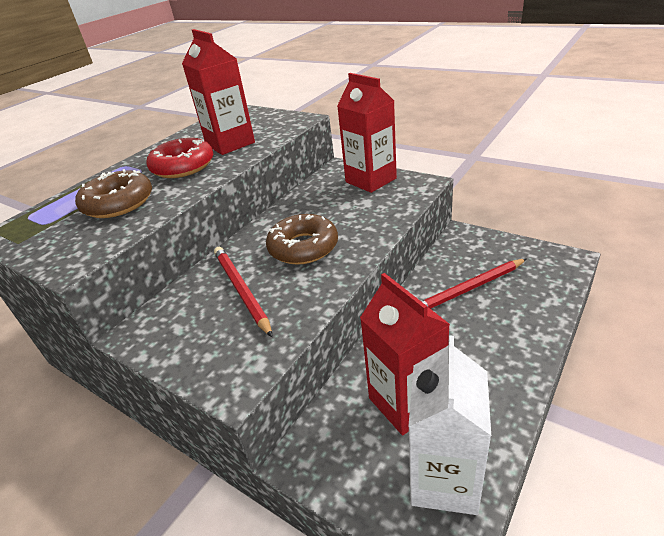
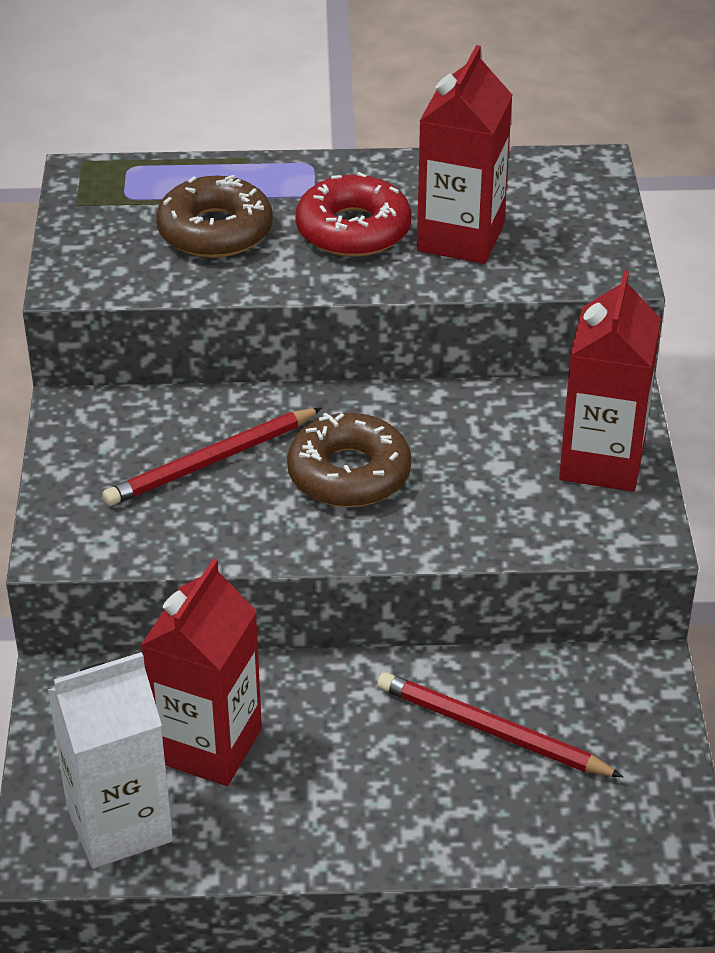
camera: 50 degrees right, 5 degrees up
red pencil [214,247,273,337] -> red pencil turned 150 degrees counterclockwise [102,408,322,506]

